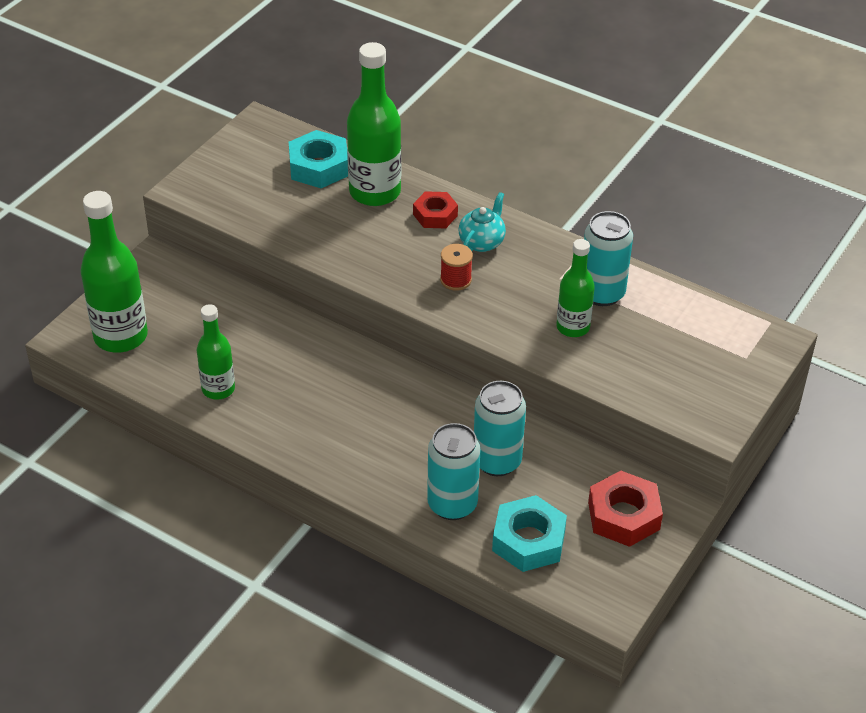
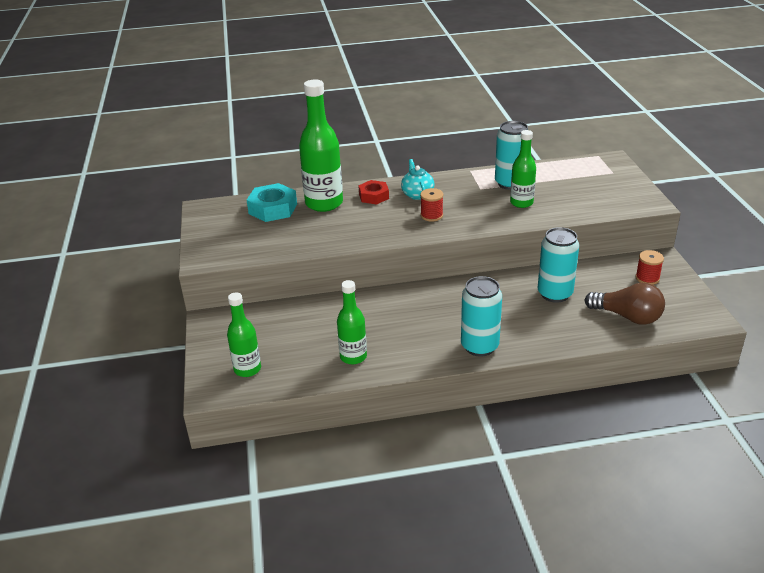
camera: 40 degrees left, 10 degrees down
green bottle [81,191,148,353] -> green bottle [227,292,261,377], size x0.60
turquoise can [427,423,481,520] -> turquoise can moved to [461,276,502,357]
turquoise nut [492,495,567,572] -> brown light bulb [585,283,665,325]
red nut [588,471,663,547] -> red spool [635,250,664,285]

